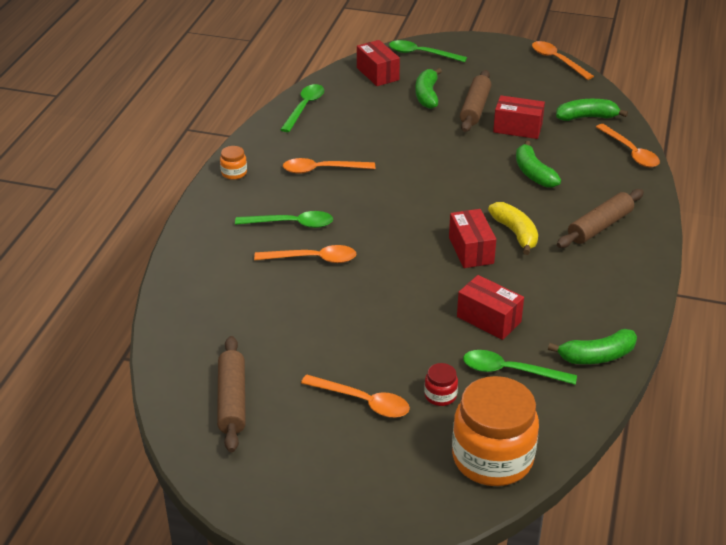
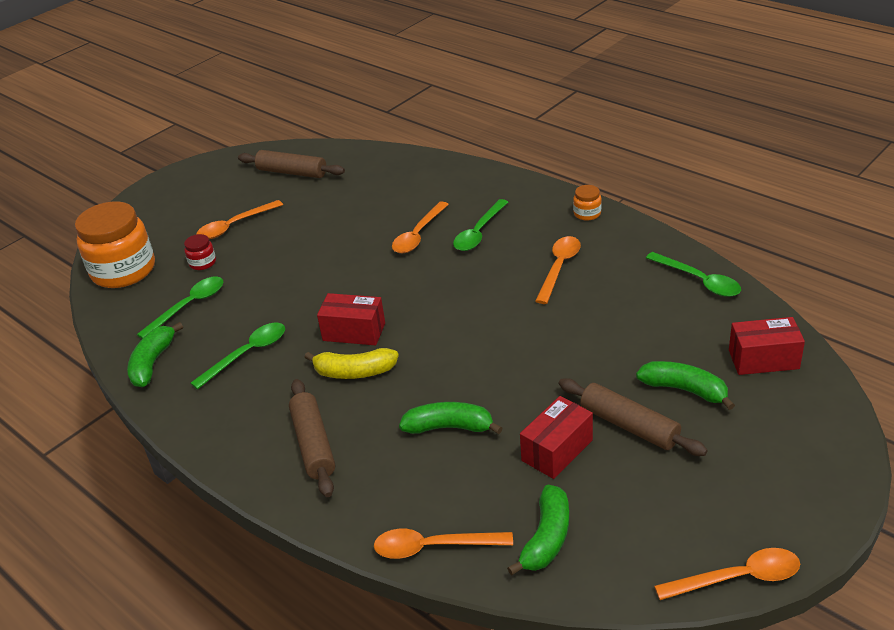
camera: 120 degrees right, 0 degrees up
green spoon [389,40,467,62] -> green spoon moved to [191,322,285,389]
red box [457,275,524,340] -> none

